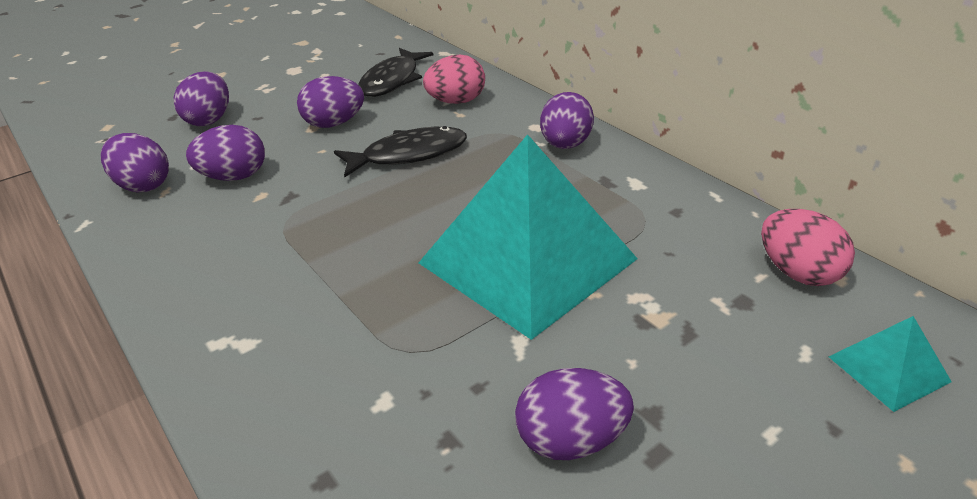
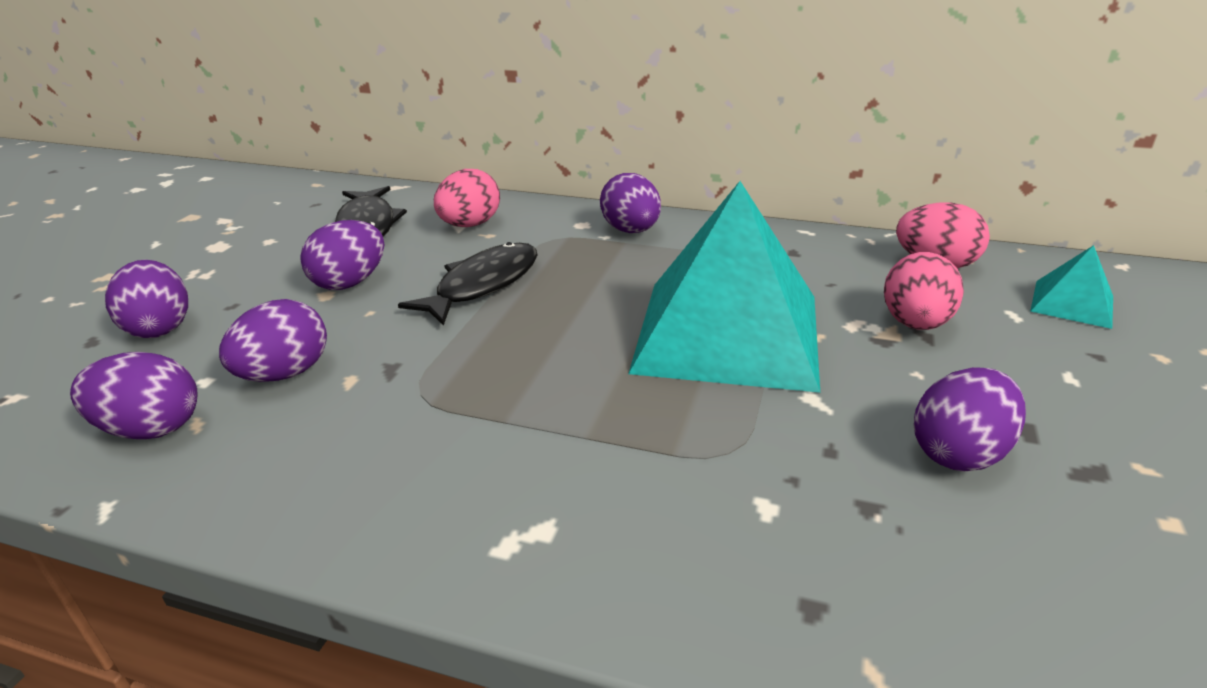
camera: 35 degrees left, 5 degrees down
none -> pink egg [884,252,964,330]

